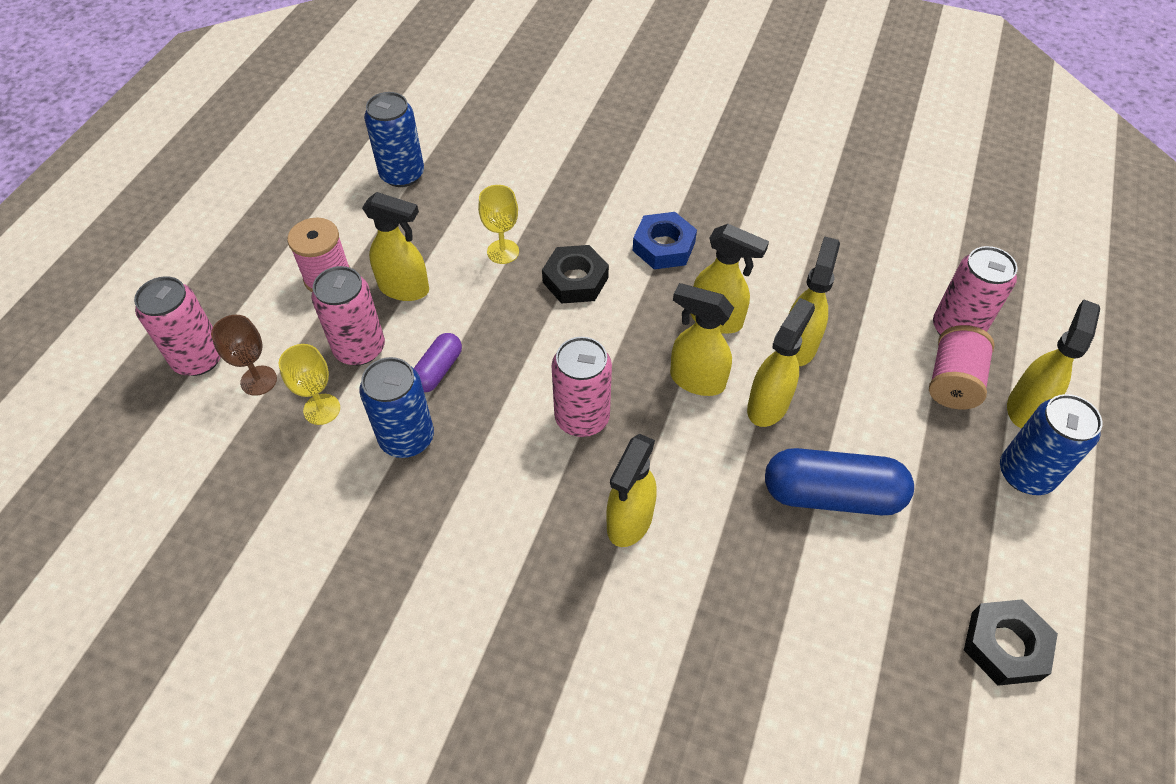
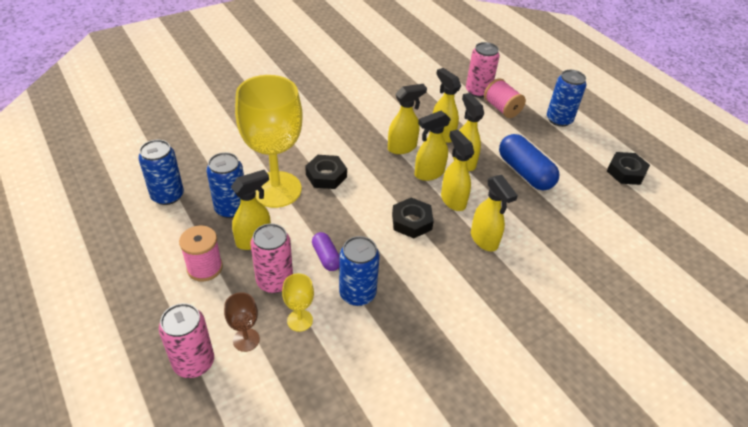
camera: 55 degrees left, 10 degrees down
yellow goblet [478,185,519,264] -> yellow goblet [235,75,303,208], size x2.39
pink can [552,337,612,437] -> black nut [392,198,434,238]
blue nut [633,212,697,269] -> none
blue capsule [765,448,914,515] -> blue capsule turned 75 degrees counterclockwise [499,134,559,190]
yellow spray bottle [1007,299,1100,428] -> yellow spray bottle moved to [441,129,474,211]
none -> blue can [206,152,244,218]

